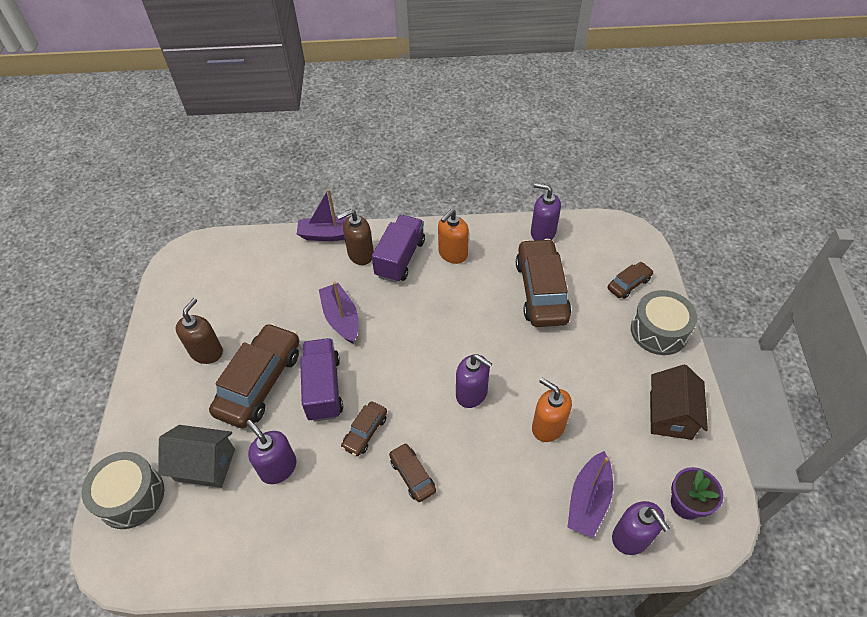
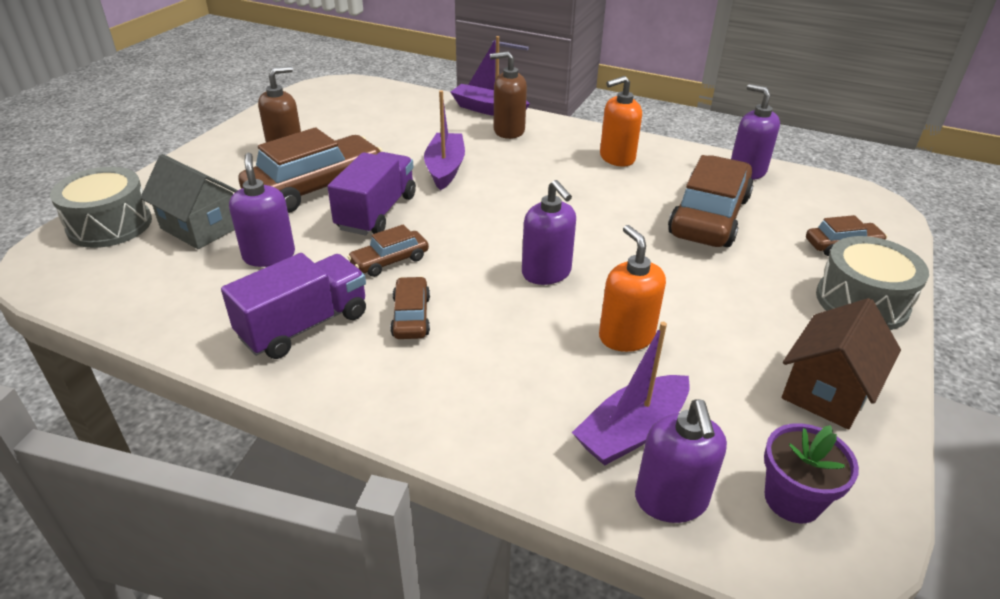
camera: 25 degrees right, 15 degrees down
purple truck [372,215,425,283] -> purple truck moved to [221,253,366,359]

